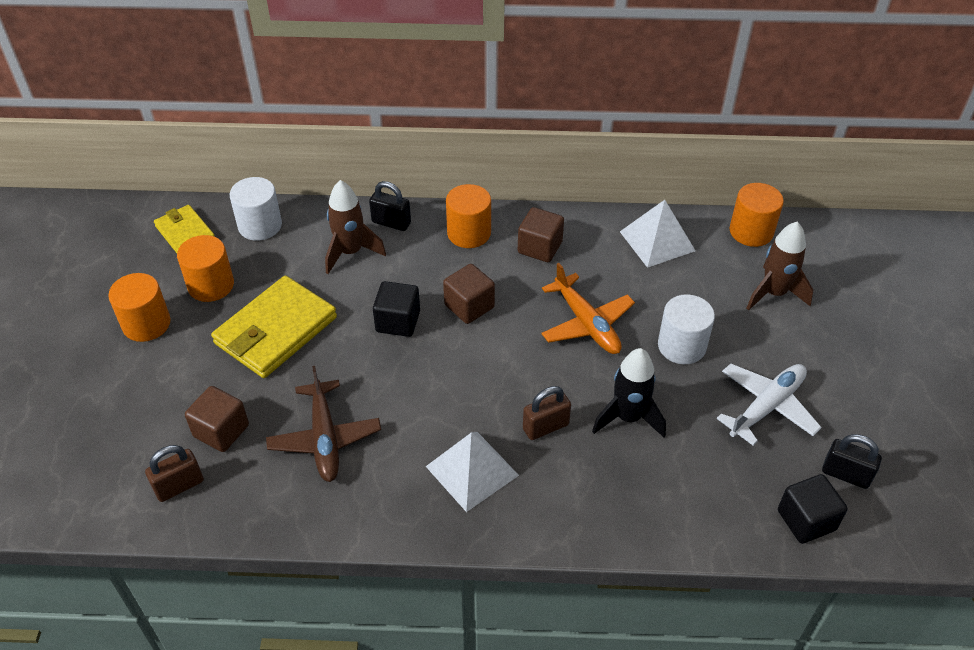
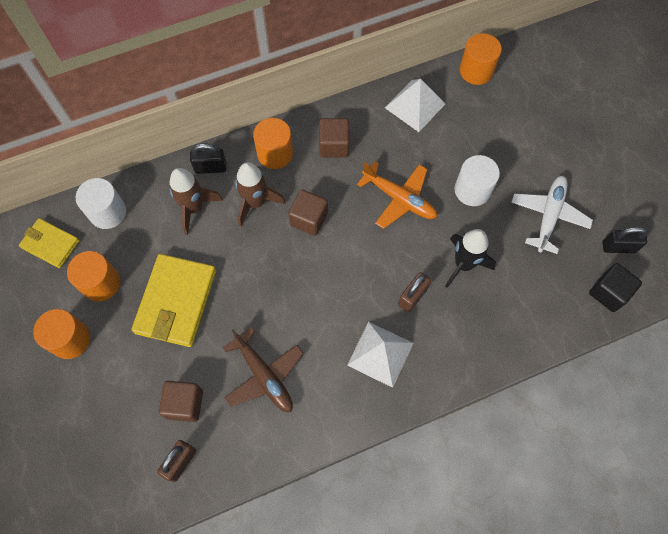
camera: 25 degrees left, 20 degrees up
black cube [373,281,420,337] -> none
brown rocket [746,222,813,311] -> brown rocket moved to [235,162,285,227]

